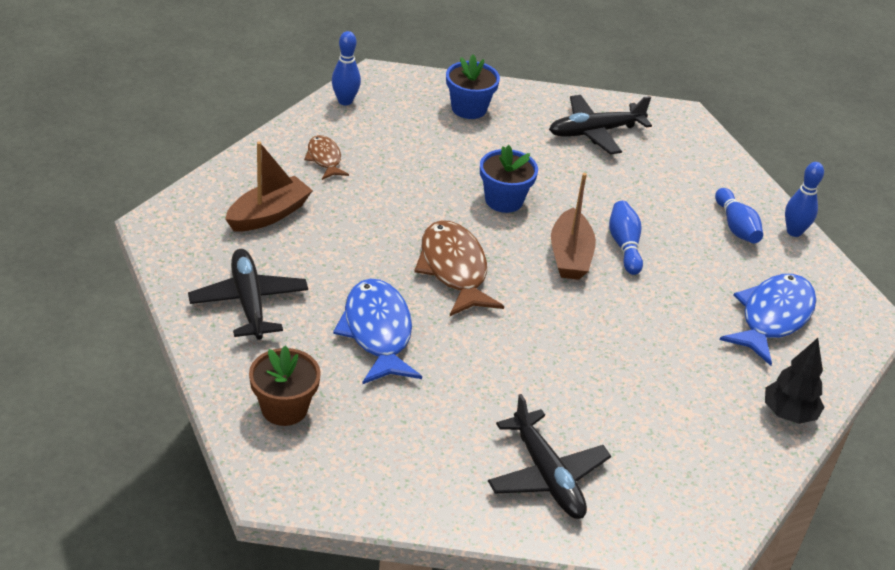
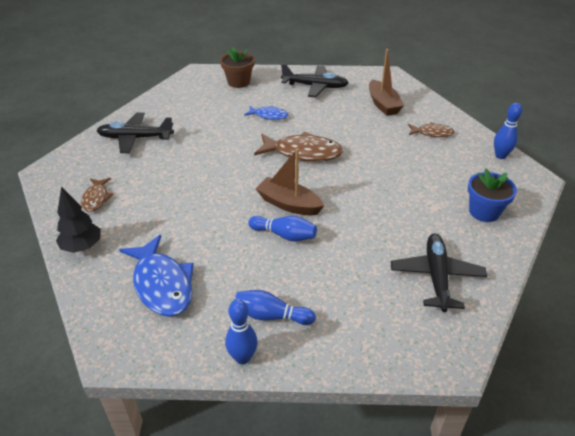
camera: 120 degrees right, 0 degrees up
blue fish [333,279,422,384] -> blue fish [244,105,289,120], size x0.55
blue flower pot [480,145,538,213] -> none
none -> brown fish [81,178,113,212]

